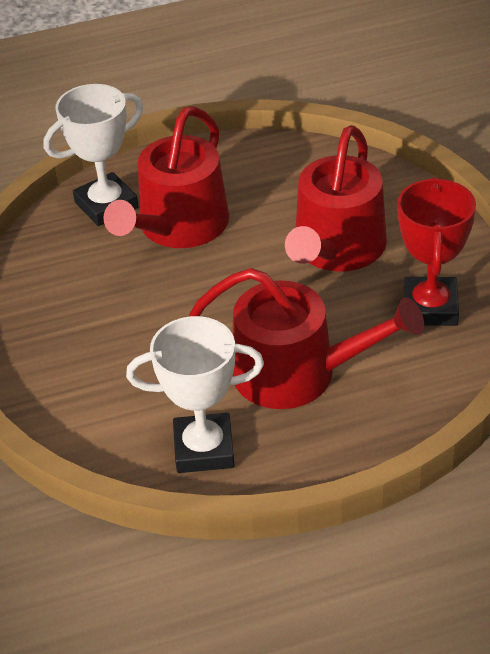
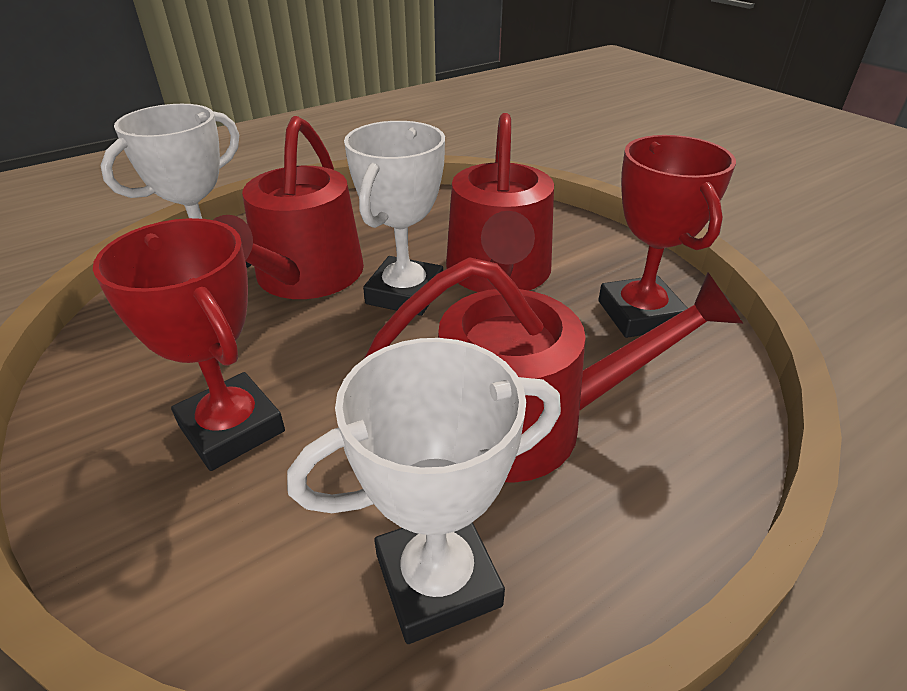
camera: 20 degrees left, 5 degrees down
none -> red trophy [93,218,285,471]
none -> white trophy [344,121,445,316]

